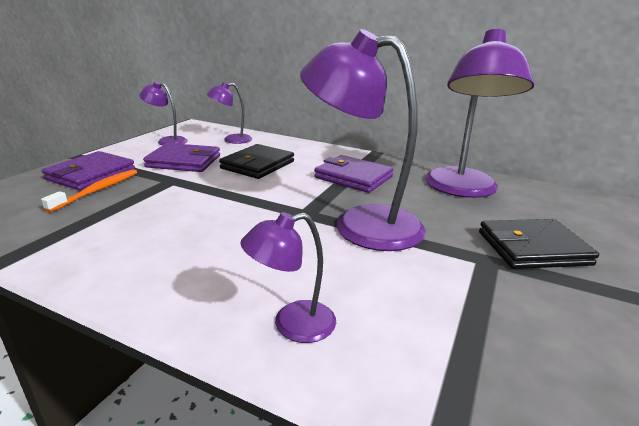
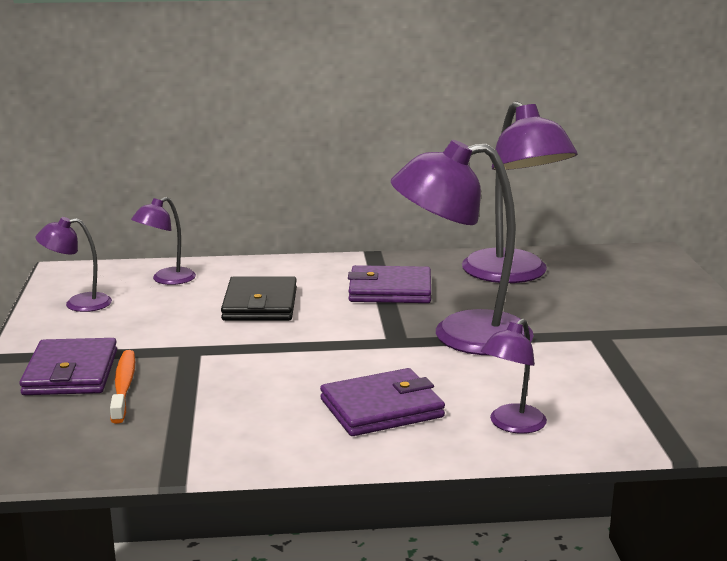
camera: 30 degrees left, 5 degrees down
purple wallet [143,143,220,172] -> purple wallet moved to [320,368,445,436]
black wallet [479,219,599,269] -> none

